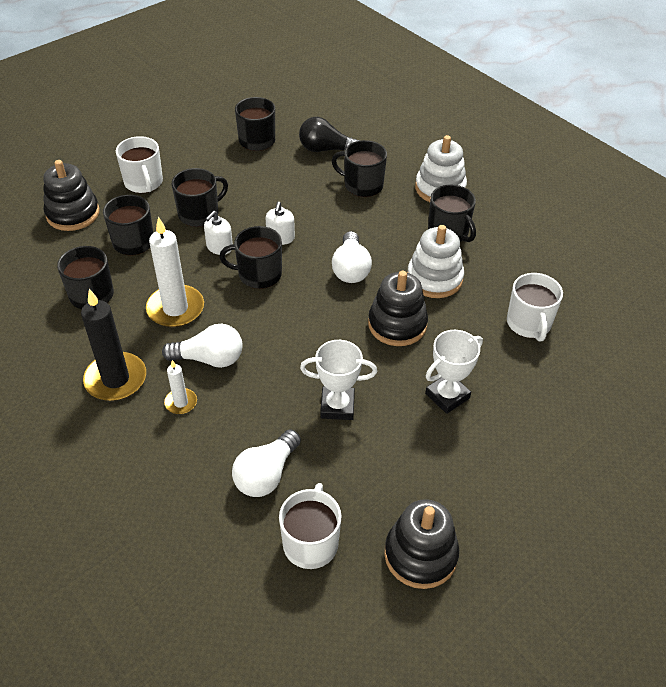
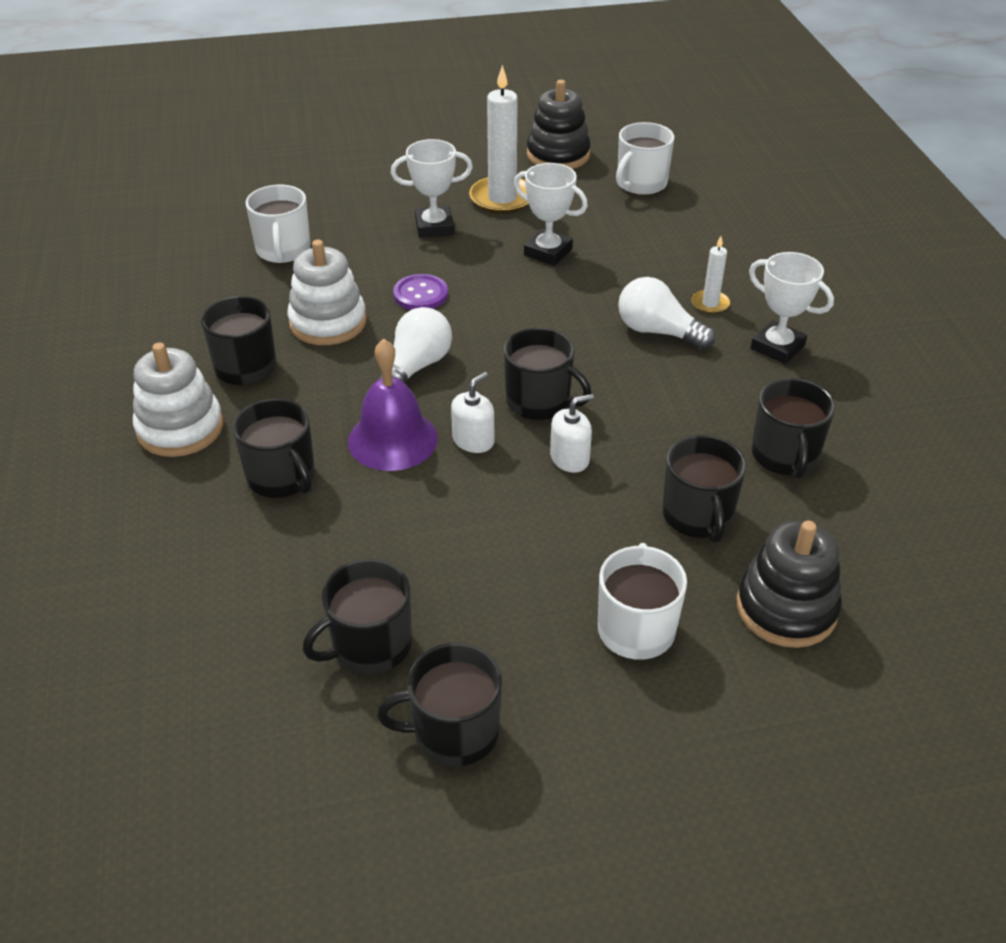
camera: 150 degrees left, 5 degrees down
black candle [81,289,146,401] -> white trophy [749,252,834,364]
white candle [146,217,204,327] -> white candle moved to [469,65,529,214]
black mug [172,168,228,227] -> black mug moved to [377,643,502,766]
white light bulb [232,430,301,497] -> none
black light bulb [299,117,360,152] -> none
black stacking toy [368,271,428,346] -> purple button [393,274,448,310]
white mug [507,273,563,342] -> white mug turned 150 degrees clockwise [245,185,311,263]
none -> purple bell [348,339,438,471]

